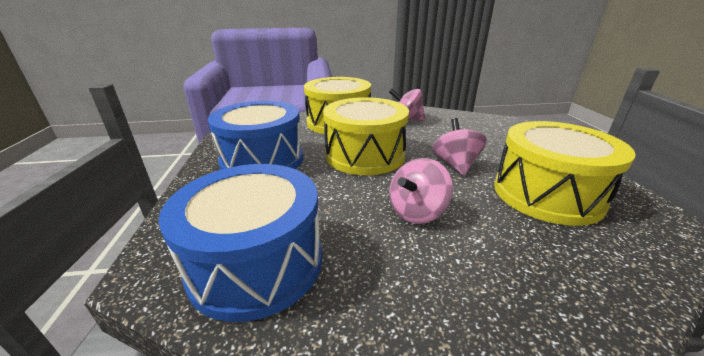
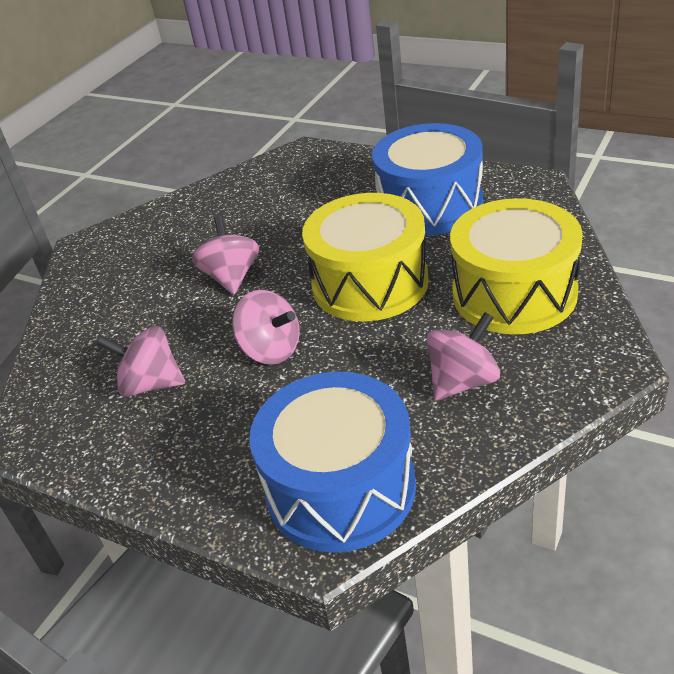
camera: 130 degrees right, 10 degrees up
blue drum [158,164,322,322] -> blue drum moved to [249,372,416,553]
yellow drum [494,121,636,226] -> pink spinning top [97,326,185,397]

